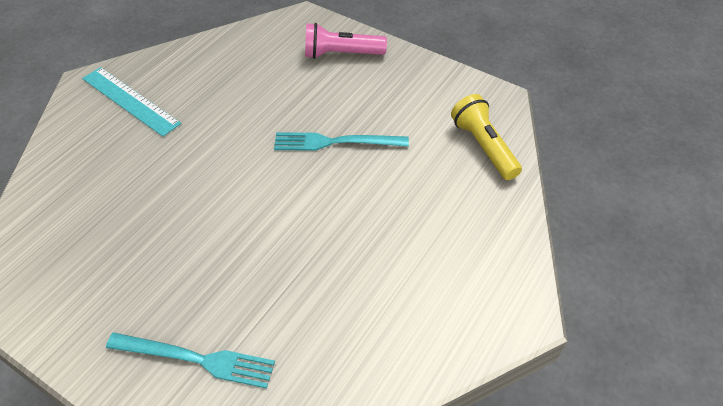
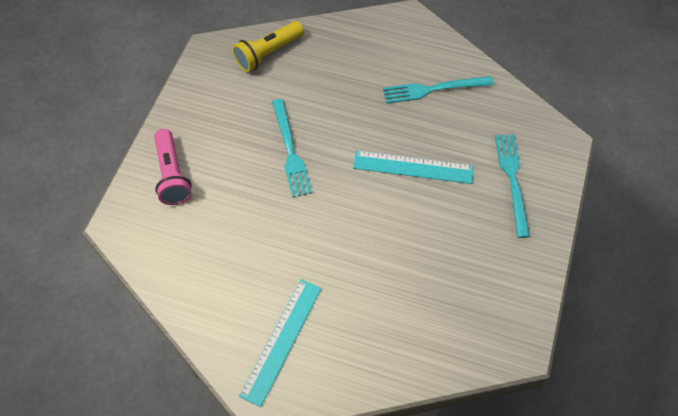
camera: 105 degrees left, 10 degrees up
none -> turquoise ruler [353,150,474,184]
none -> turquoise fork [383,76,494,104]

